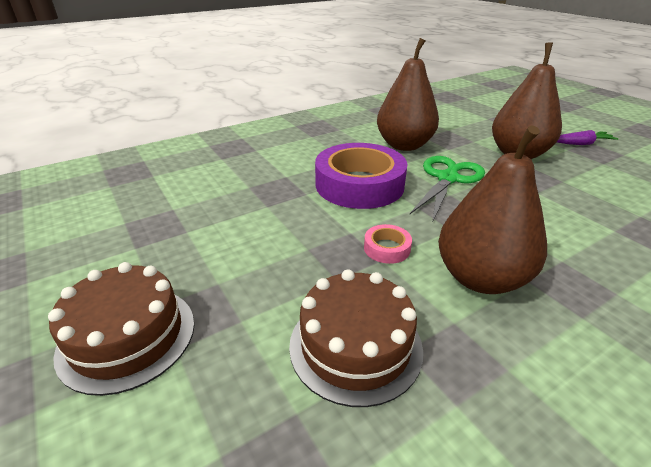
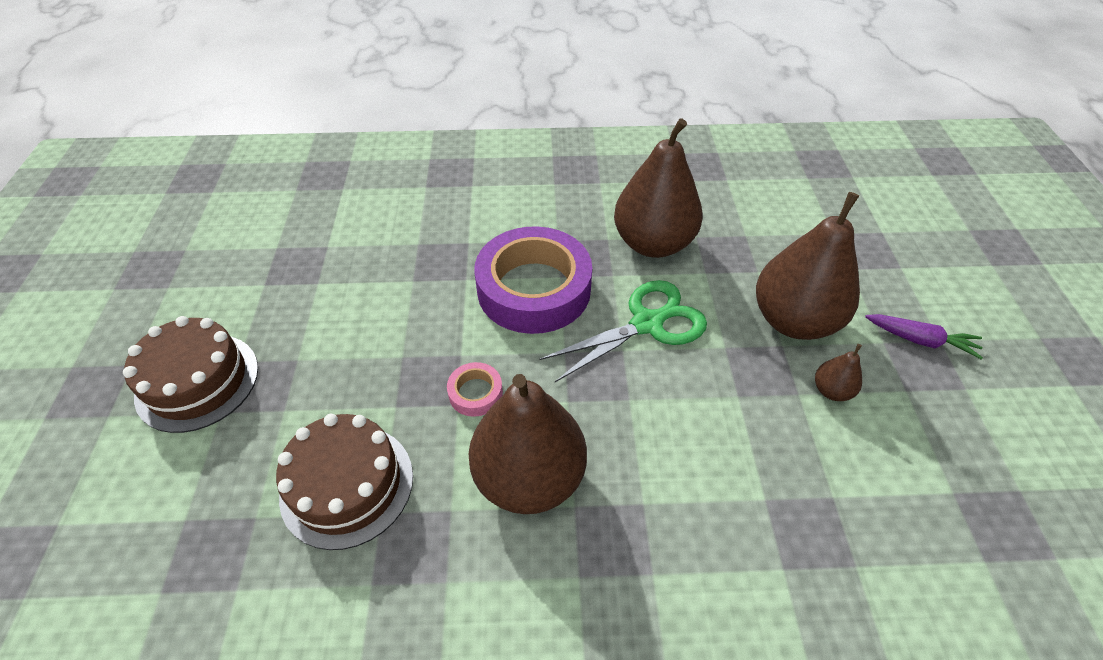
camera: 30 degrees right, 15 degrees up
none -> brown pear [815,344,862,401]

